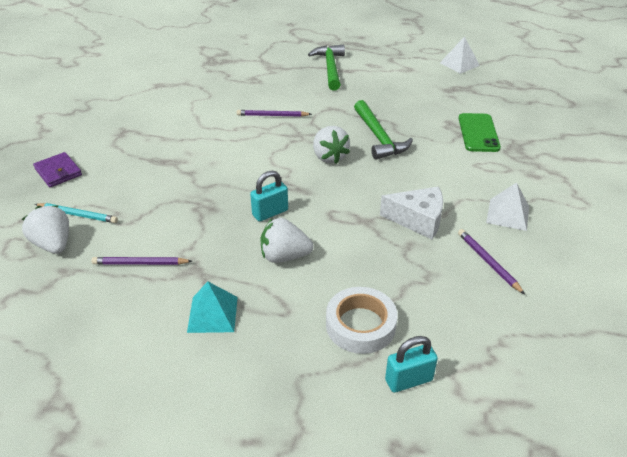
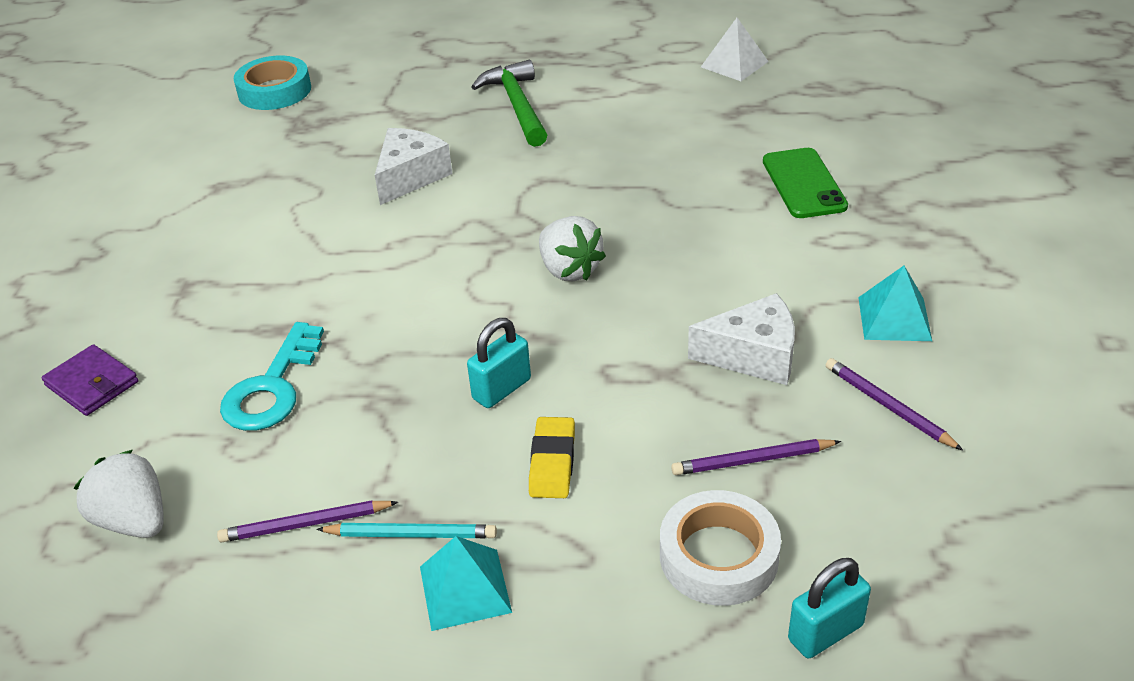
camera: 10 degrees left, 0 degrees up
turquoise pencil [35,203,118,223] -> turquoise pencil moved to [316,523,497,538]
purple pencil [237,110,312,117] -> purple pencil moved to [671,439,841,475]
white strawberry [260,218,314,263] -> yellow eraser [529,417,575,498]
green hammer [354,100,413,160] -> none
white pyramid [486,182,529,231] -> turquoise pyramid [858,266,932,341]
none -> turquoise key [220,322,324,431]
none -> turquoise tape [234,56,311,110]
none -> white cheese [375,128,453,205]

